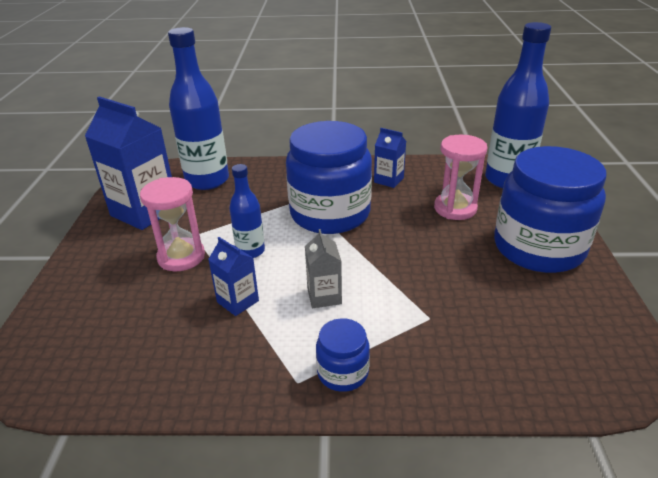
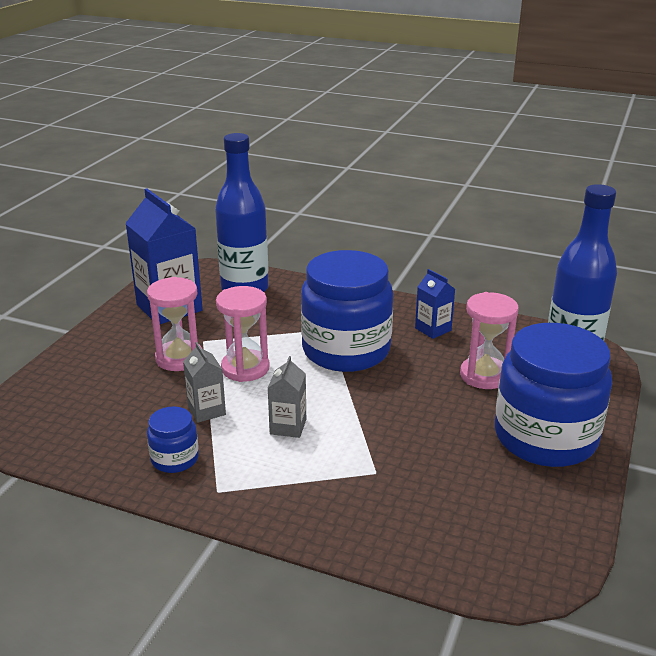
camera: 20 degrees right, 5 degrees down
blue carton [208,237,259,316] -> grey carton [183,342,226,423]
blue bottle [229,164,265,258] -> pink hourglass [216,286,270,382]
blue jar [316,318,370,392] -> blue jar moved to [147,406,199,473]

